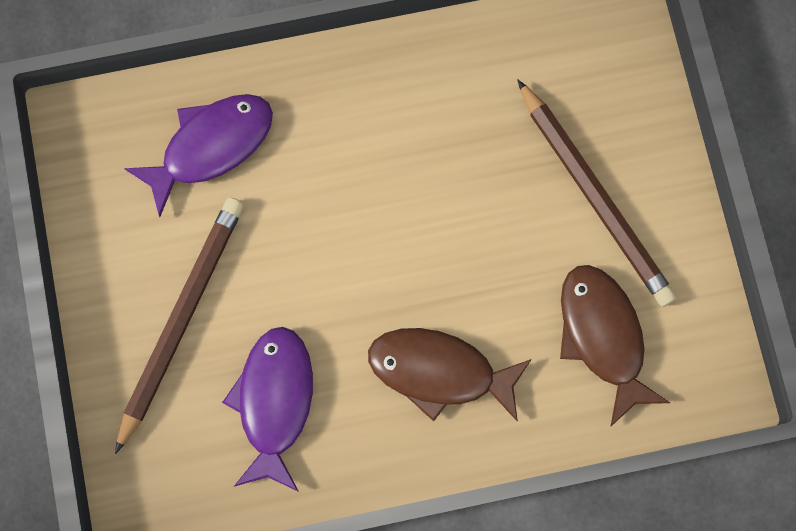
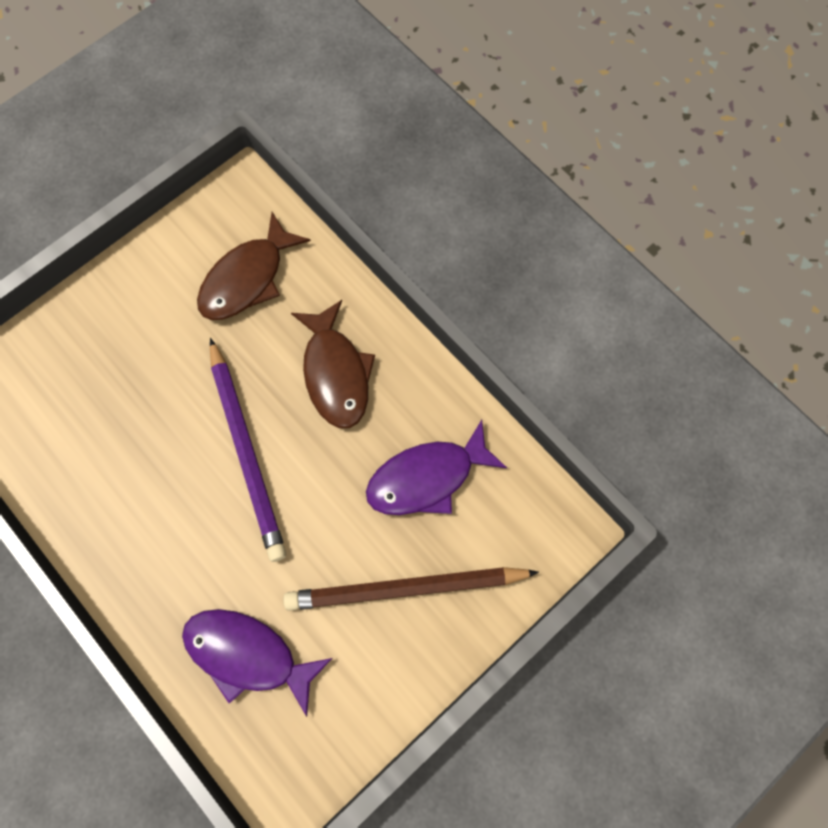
camera: 120 degrees left, 5 degrees down
brown pencil [517,80,676,307] -> none
none -> purple pencil [210,338,286,562]

